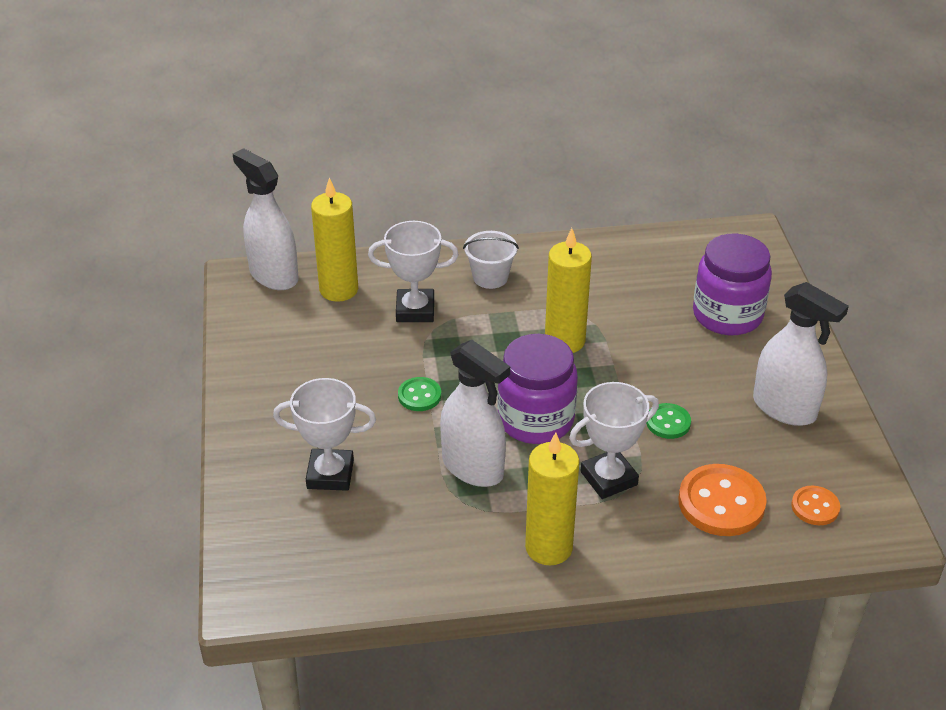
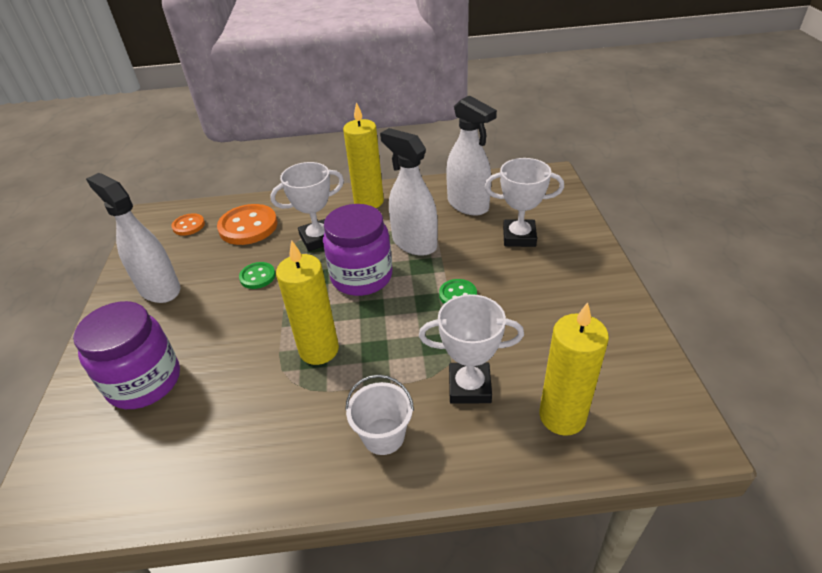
camera: 175 degrees left, 0 degrees up
white spray bottle [233,148,299,290] -> white spray bottle moved to [446,95,497,216]

